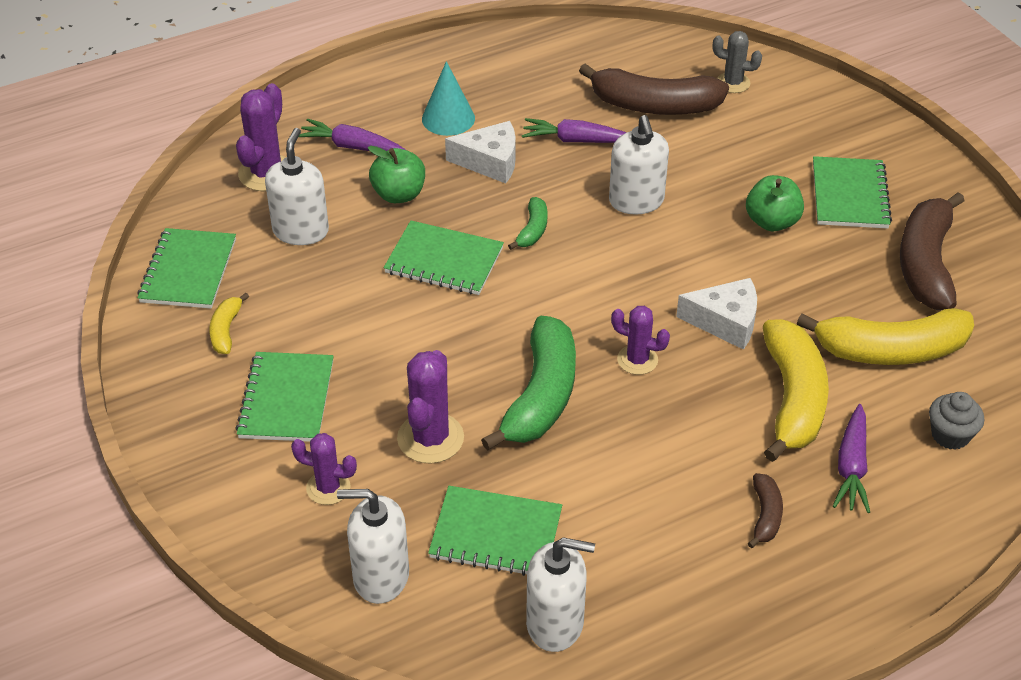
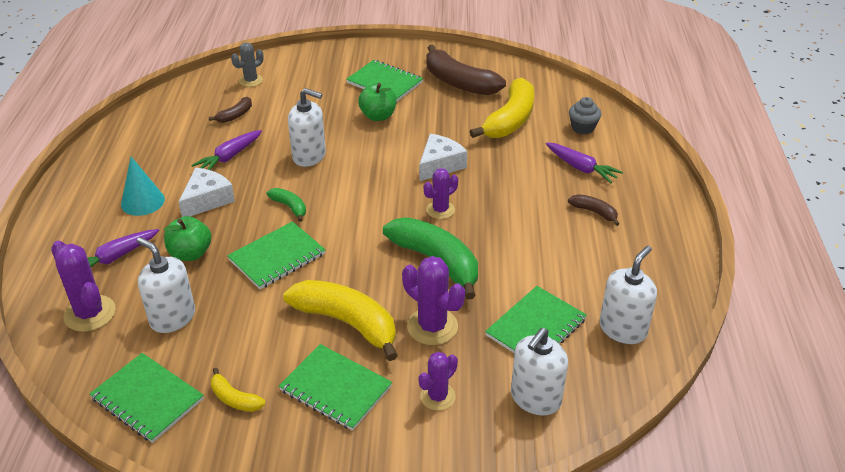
camera: 60 degrees left, 5 degrees down
brown banana [579,64,729,115] -> brown banana [208,97,252,123], size x0.47
yellow banana [763,319,829,462] -> yellow banana moved to [283,280,398,361]

